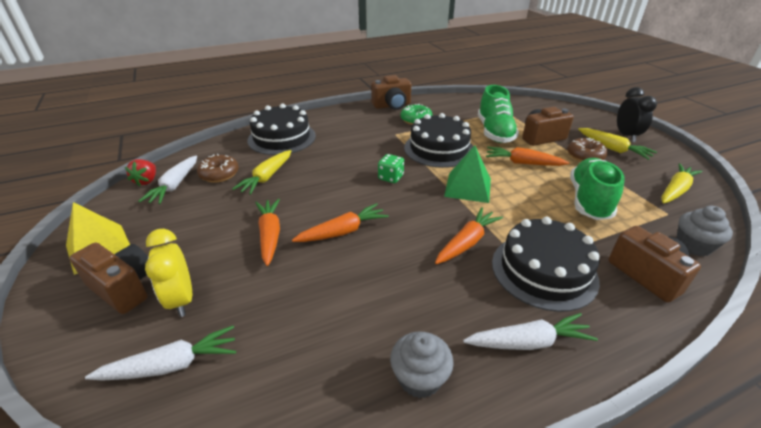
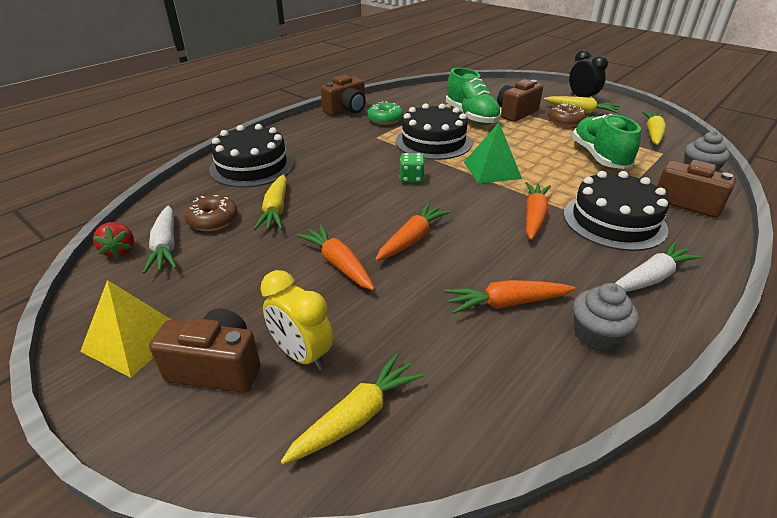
camera: 25 degrees left, 0 degrees up
white carrot [85,326,236,380] -> yellow carrot [281,353,424,464]
orange carrot [486,147,569,166] -> orange carrot moved to [445,280,575,314]

